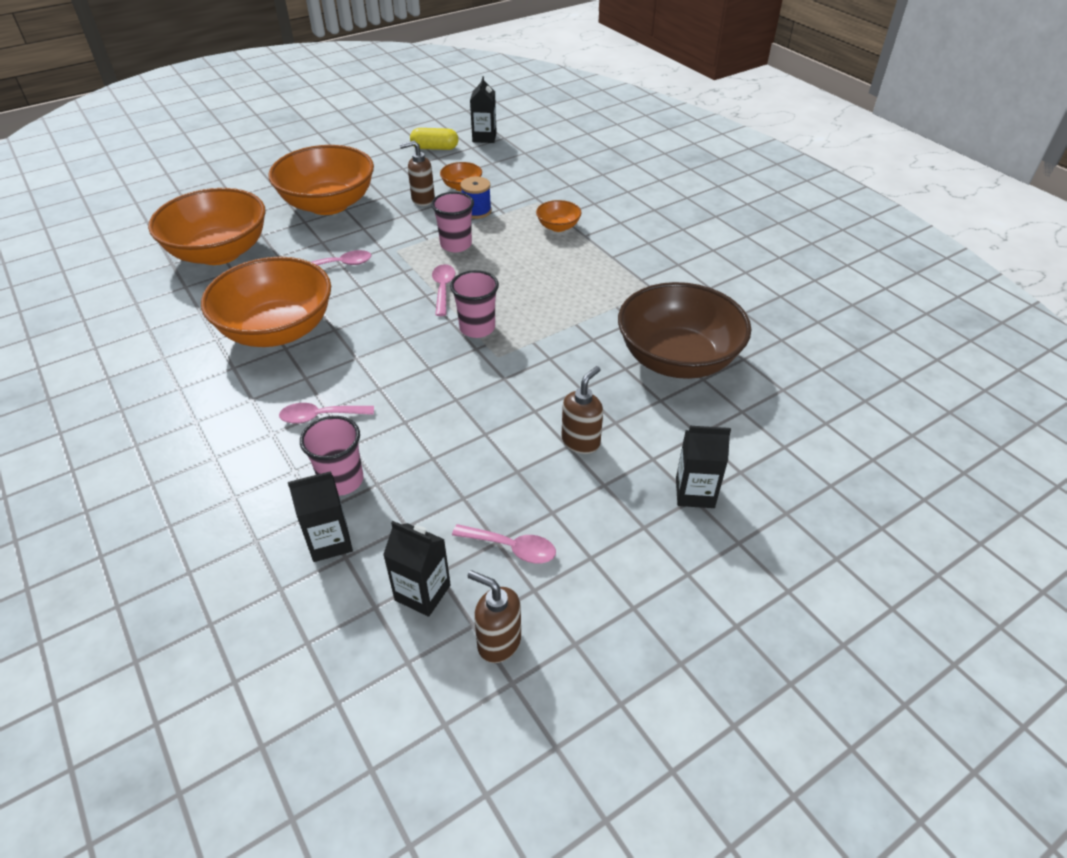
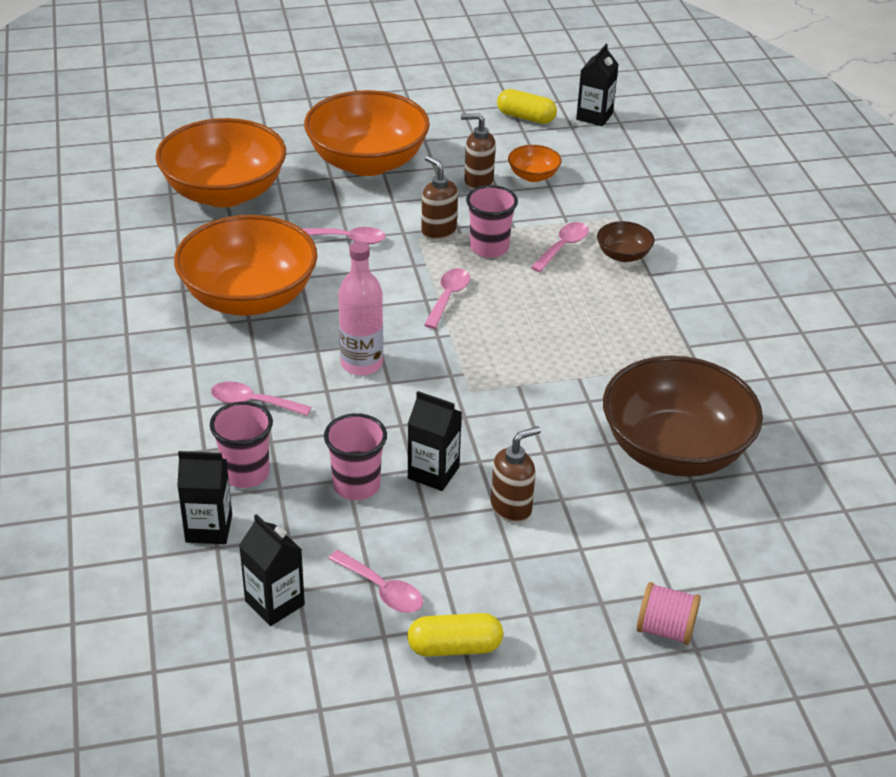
camera: 20 degrees right, 5 degrees down
pink cup [450,270,499,338] -> pink cup moved to [324,413,387,500]
blue spool [460,176,492,219] -> none
brown soap dispenser [468,570,521,663] -> brown soap dispenser moved to [421,155,458,240]
orange bowl [536,200,581,232] -> brown bowl [597,221,655,262]
black carton [676,426,731,508] -> black carton moved to [408,391,462,491]
none -> pink bottle [338,241,383,376]
none -> yellow capsule [407,613,503,657]
none -> pink spoon [531,222,589,272]
none -> pink spool [637,582,701,645]

